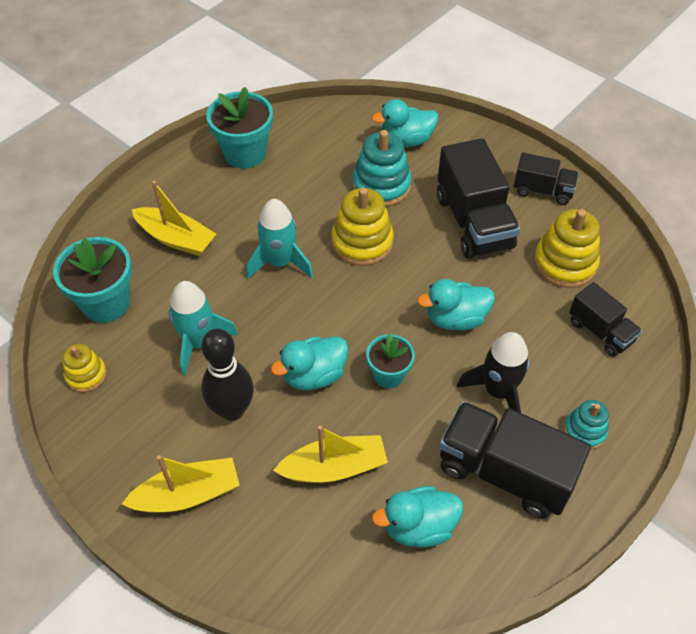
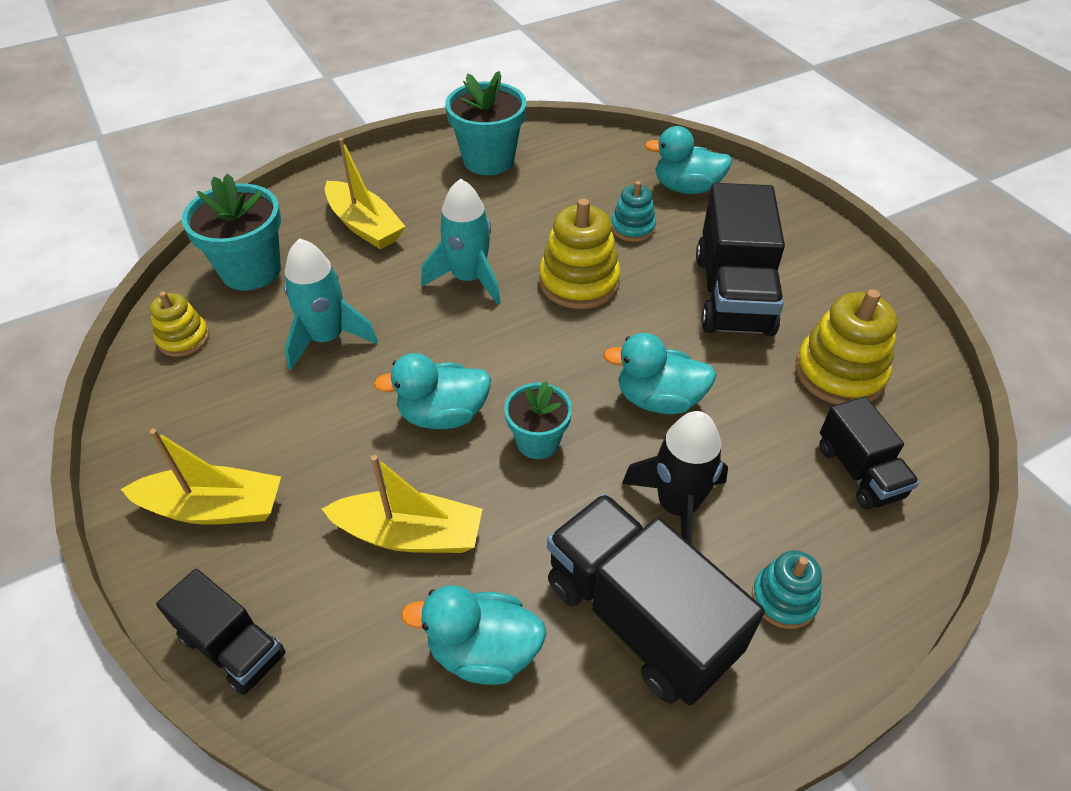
camera: 20 degrees right, 5 degrees down
black bowling pin [201,329,254,421] -> none
turquoise stacking toy [352,130,412,207] -> turquoise stacking toy [611,181,656,242], size x0.59
black truck [514,153,579,205] -> black truck moved to [156,569,286,695]

